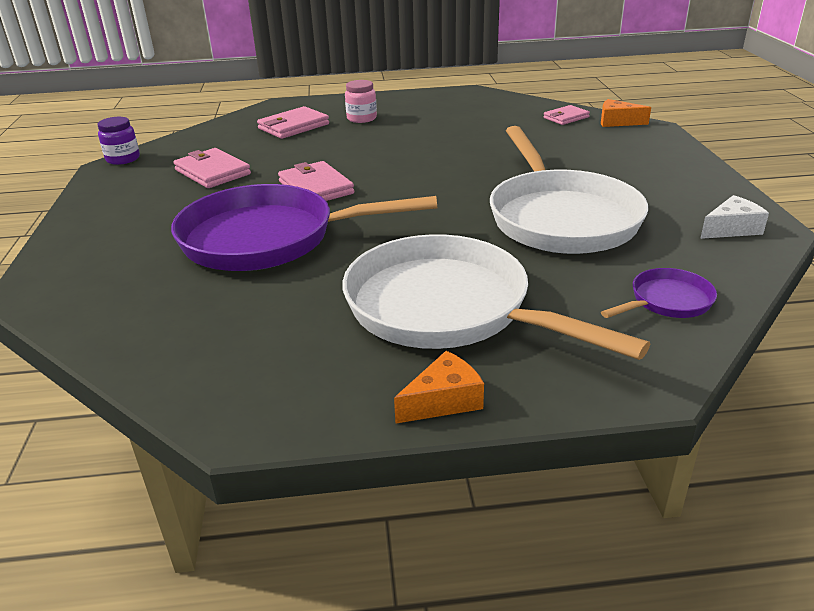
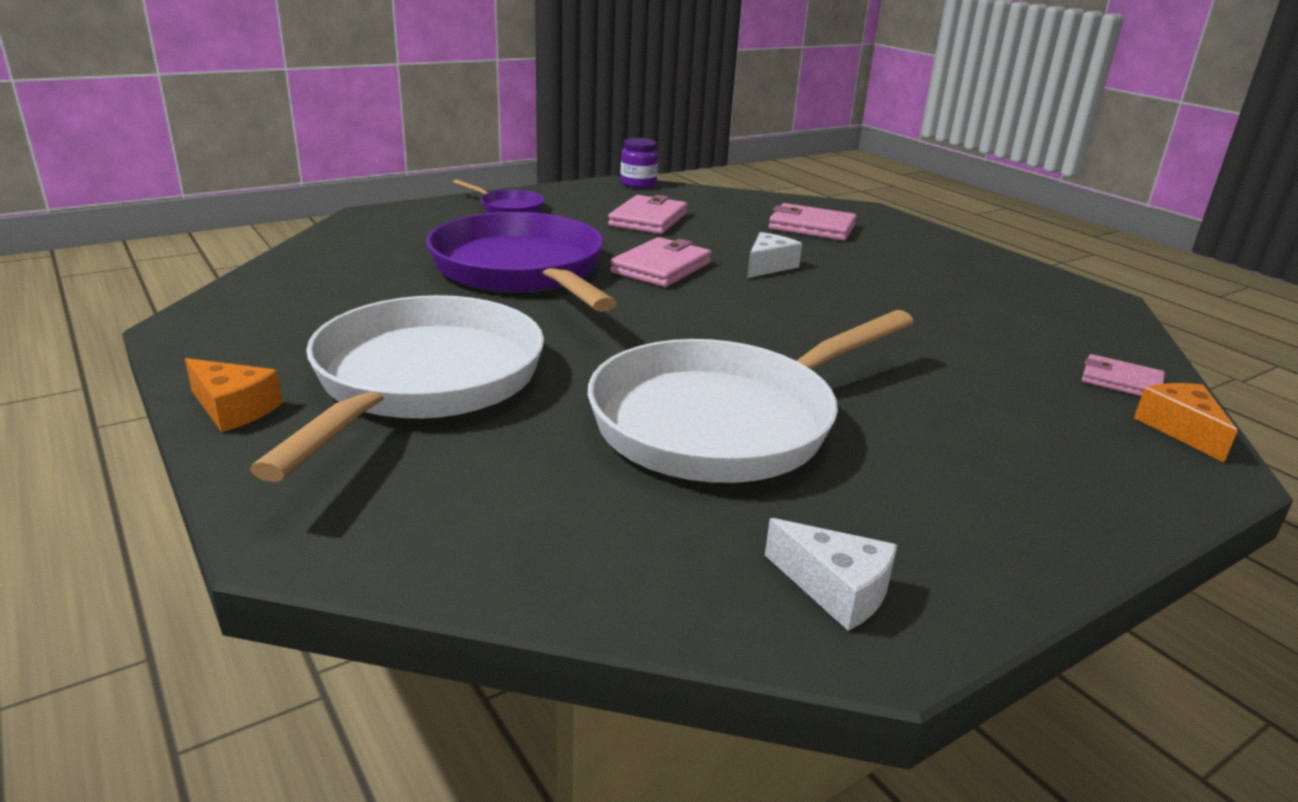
camera: 60 degrees right, 5 degrees down
pink jar [345,80,377,123] -> none
purple pan [601,268,717,318] -> purple pan moved to [453,179,545,213]
none -> white cheese [747,232,802,278]

